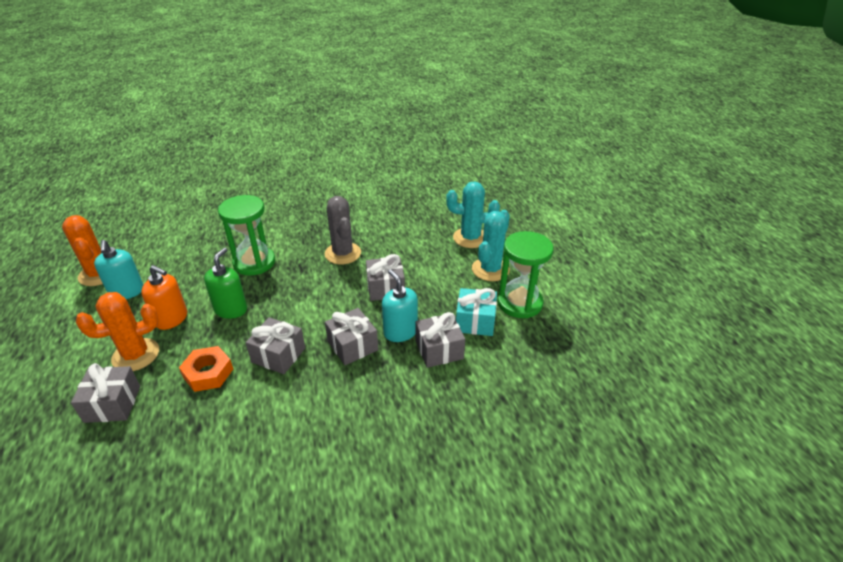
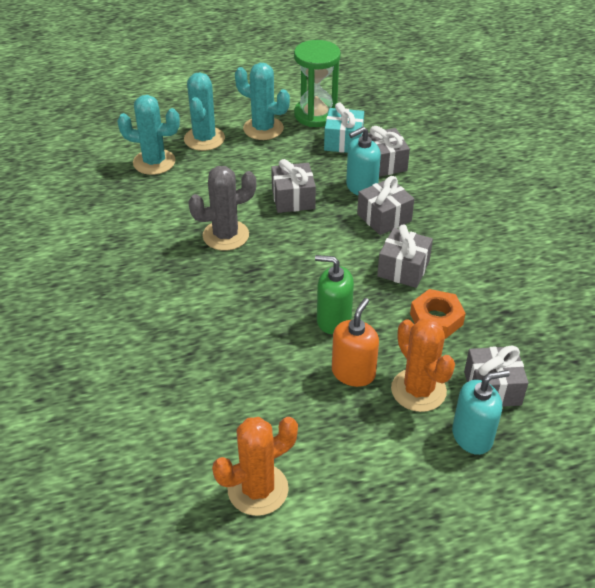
camera: 90 degrees left, 5 degrees up
turquoise soap dispenser [94,240,144,299] -> turquoise soap dispenser moved to [452,370,510,455]
green hourglass [218,195,275,275] -> none
none -> turquoise cactus [117,95,180,175]

